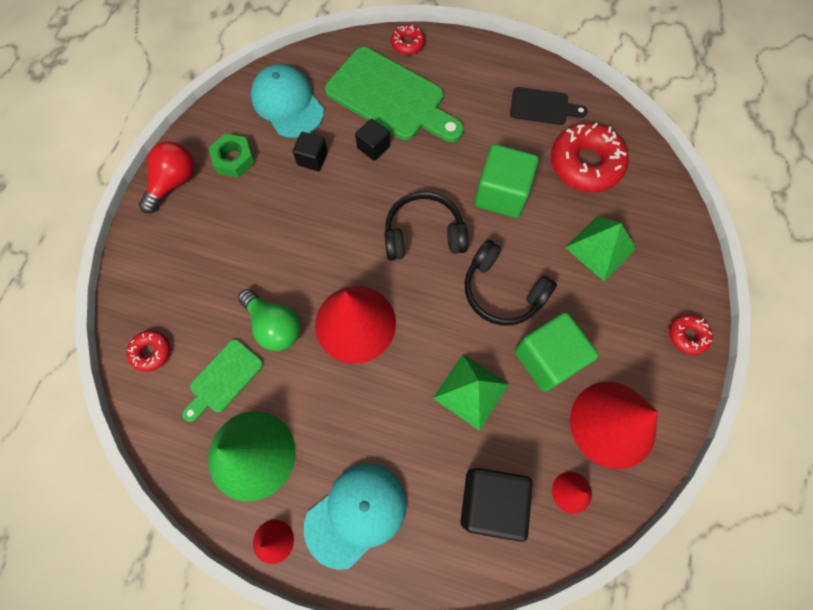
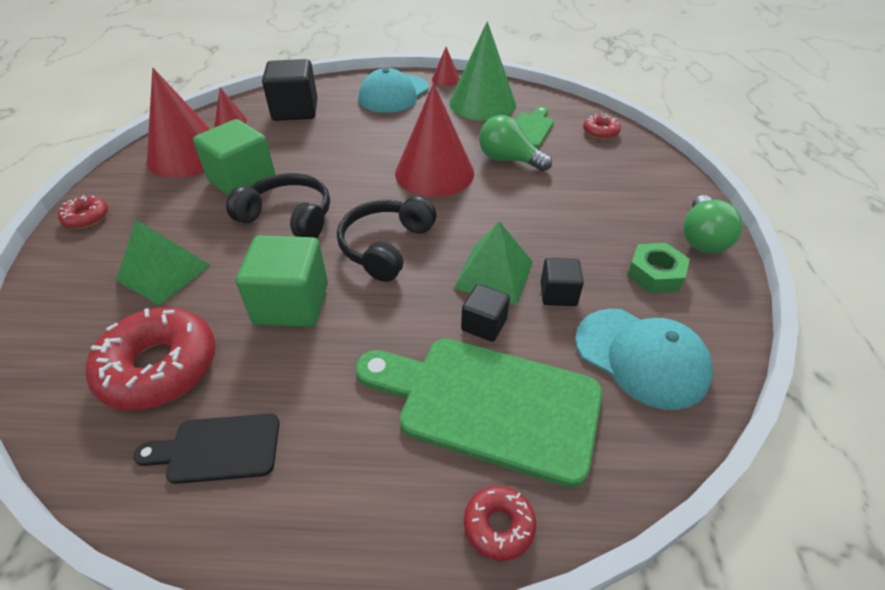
camera: 165 degrees right, 25 degrees down
red light bulb [139,141,194,214] -> green light bulb [683,195,743,254]
black headphones [384,191,469,260] -> black headphones turned 135 degrees clockwise [337,196,437,282]
green pyramid [433,354,509,431] -> green pyramid moved to [454,221,533,305]

